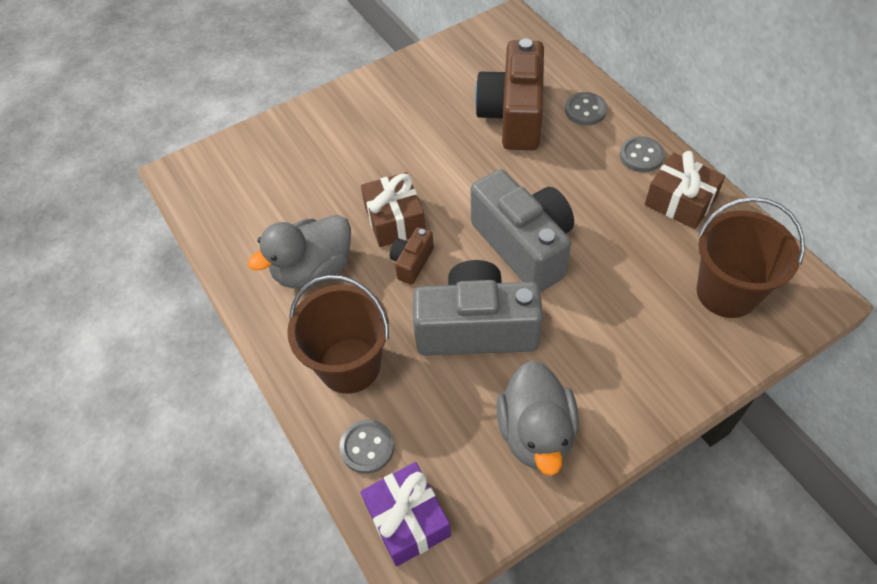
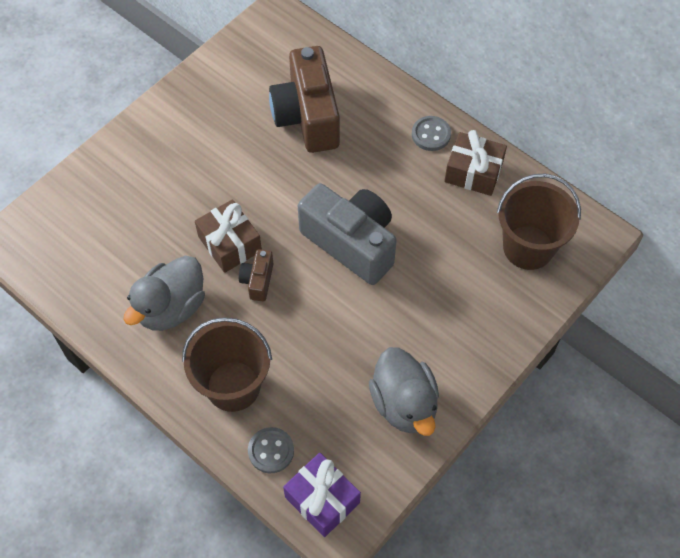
camera: 20 degrees left, 5 degrees up
grey camera [413,260,543,356] -> none
grey button [565,92,607,126] -> none

